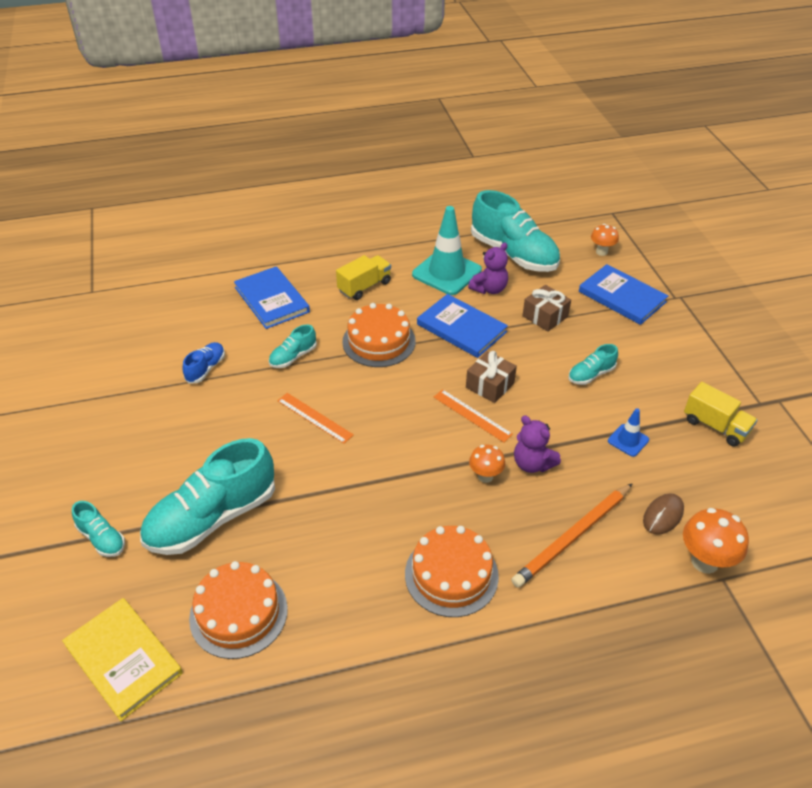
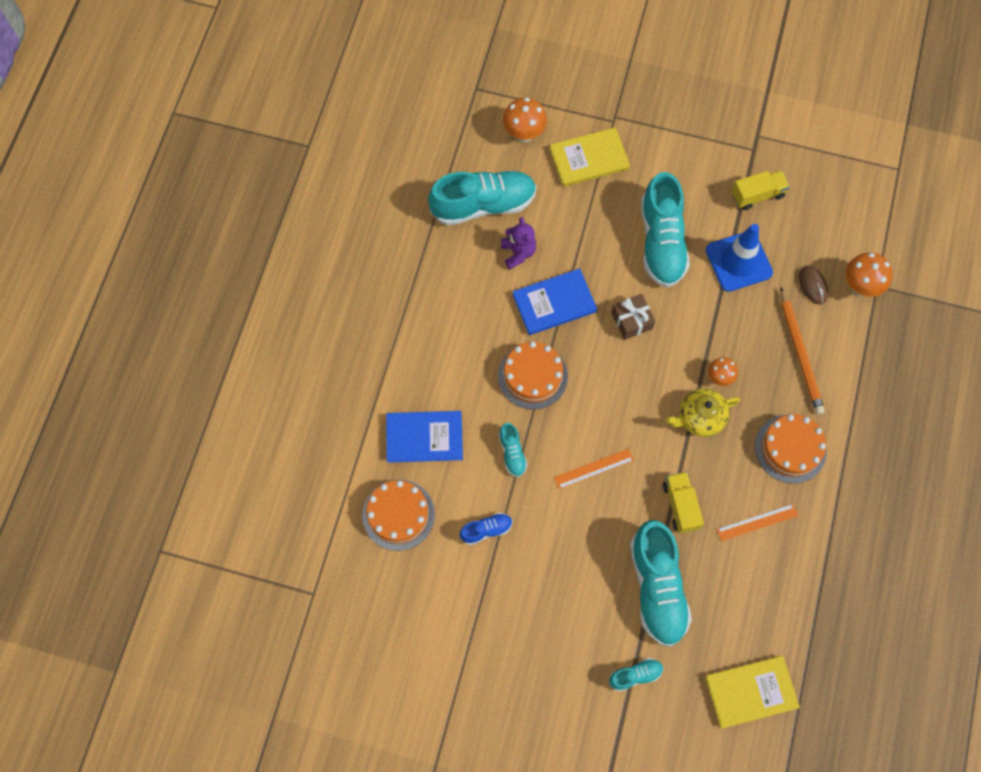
camera: 60 degrees left, 25 degrees up
blue shoe [183,342,225,384] -> blue shoe turned 105 degrees clockwise [460,513,513,545]
orange cake [189,561,288,659] -> orange cake moved to [362,479,435,551]
yellow truck [336,255,391,300] -> yellow truck moved to [663,472,704,533]
turquoise traffic cone [412,206,482,295] -> none
orange ruler [434,389,513,443] -> orange ruler moved to [717,504,798,541]
purple teddy bear [514,415,561,473] -> none
brown gift [523,285,571,332] -> none
turquoise shoe [568,344,618,385] -> turquoise shoe [641,172,690,288], size x2.16
blue book [579,264,668,325] -> yellow book [550,127,630,187]
orange mushroom [591,224,619,256] -> orange mushroom [503,97,547,143], size x1.58
blue traffic cone [608,408,649,457] -> blue traffic cone [706,224,773,292], size x2.06
none -> yellow teapot [666,388,740,437]

